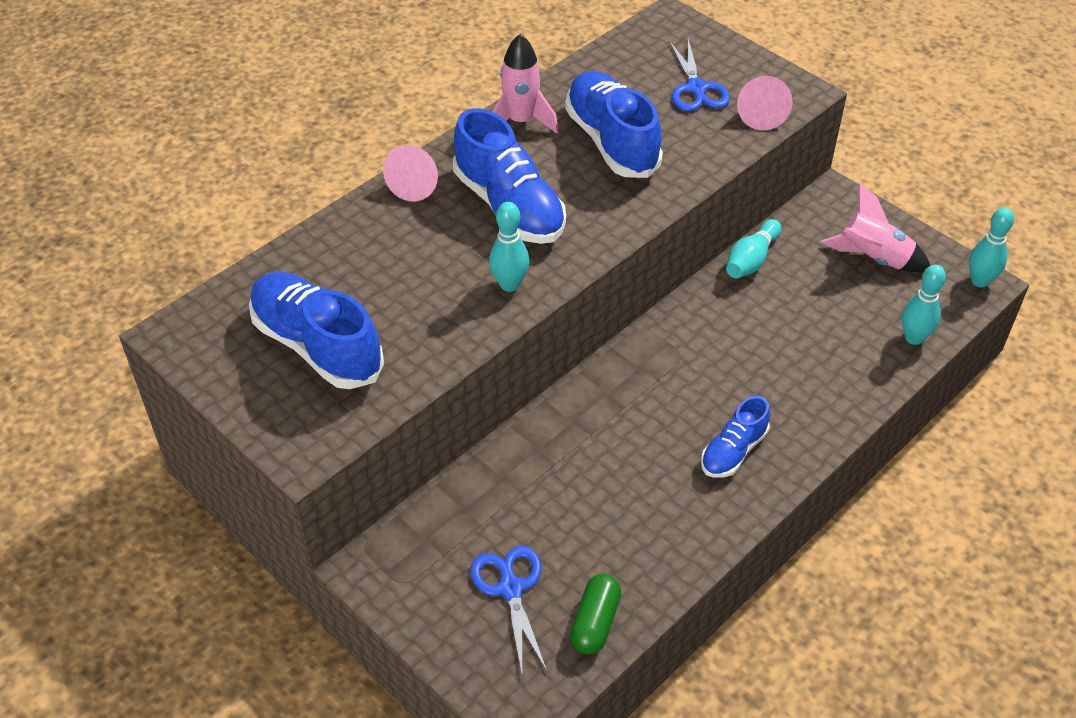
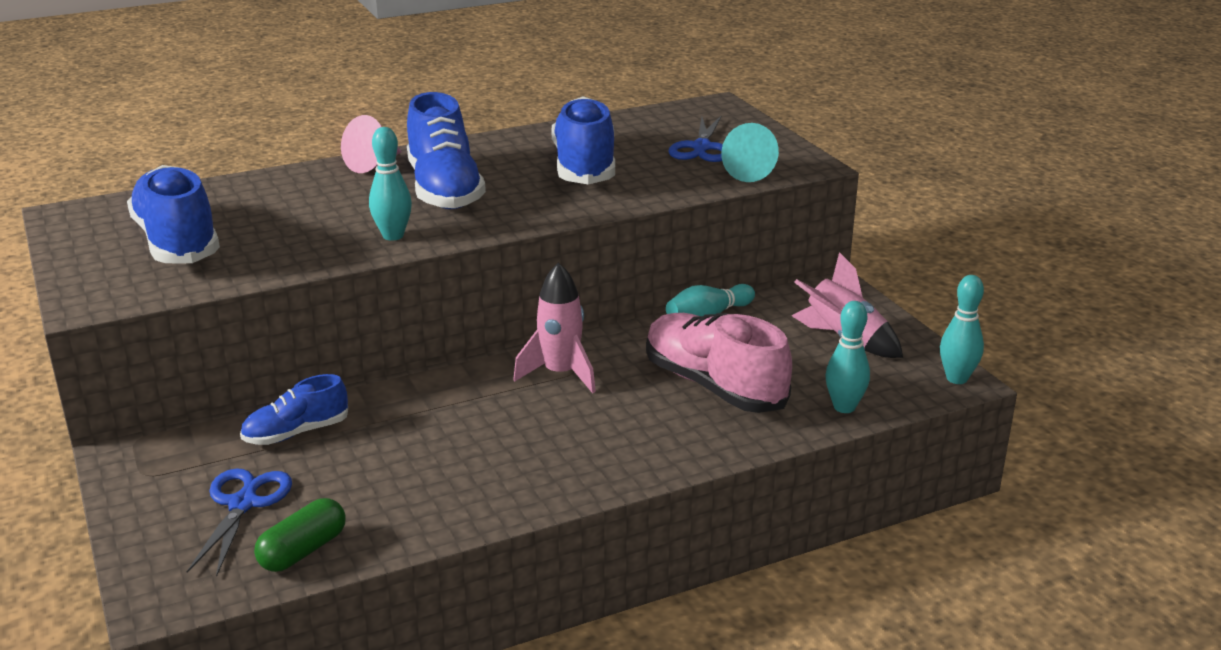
camera: 20 degrees right, 20 degrees down
pink rocket [492,34,559,134] -> pink rocket moved to [513,262,596,393]
blue shoe [701,396,770,478] -> blue shoe moved to [240,374,348,445]
pink cone [737,76,793,130] -> turquoise cone [721,123,779,182]
none -> pink shoe [646,313,792,413]

